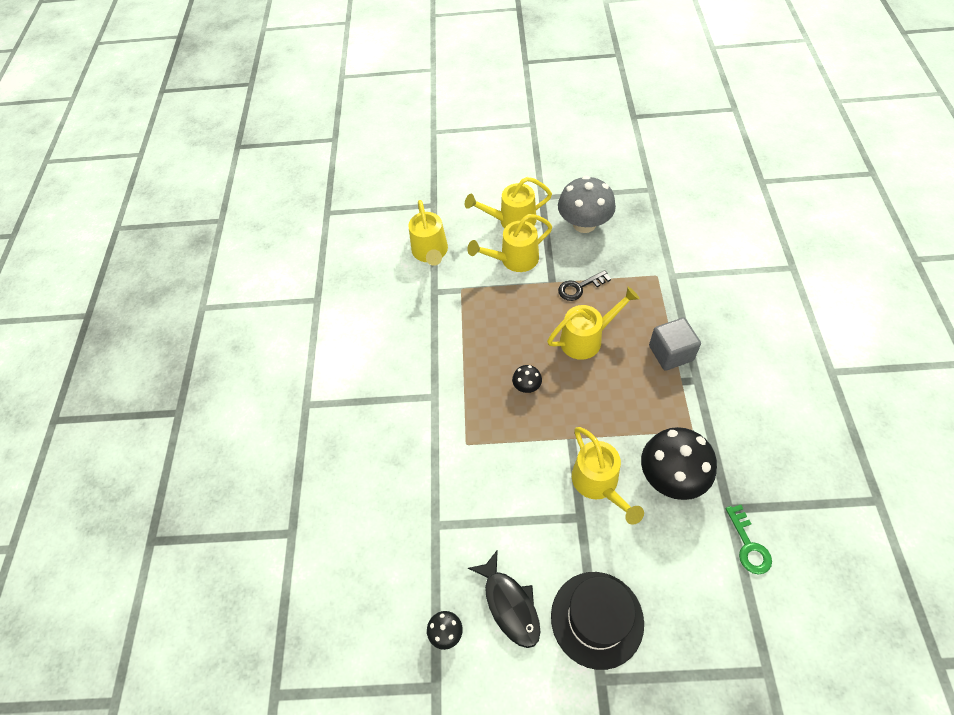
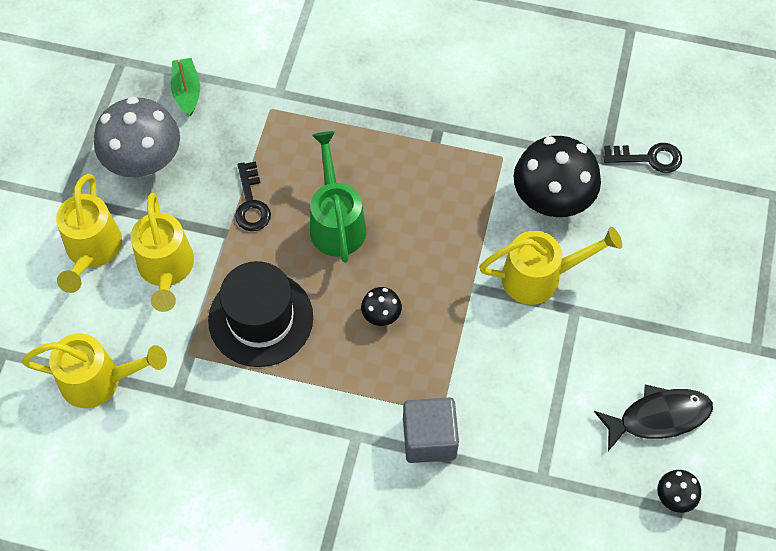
camera: 80 degrees left, 5 degrees up
yellow watering can [547,287,640,360] -> green watering can [310,131,366,263]
black hat [551,572,644,670] -> black hat moved to [208,261,313,367]
grey cube [649,318,701,371] -> grey cube moved to [403,397,459,463]
green key [726,505,772,574] -> black key [604,143,682,173]
none -> green boat [171,58,200,117]

